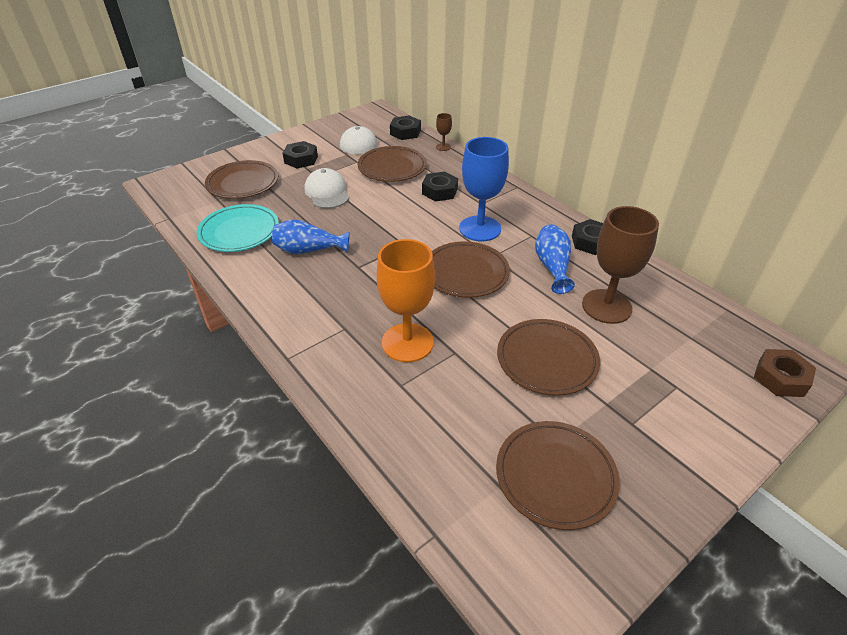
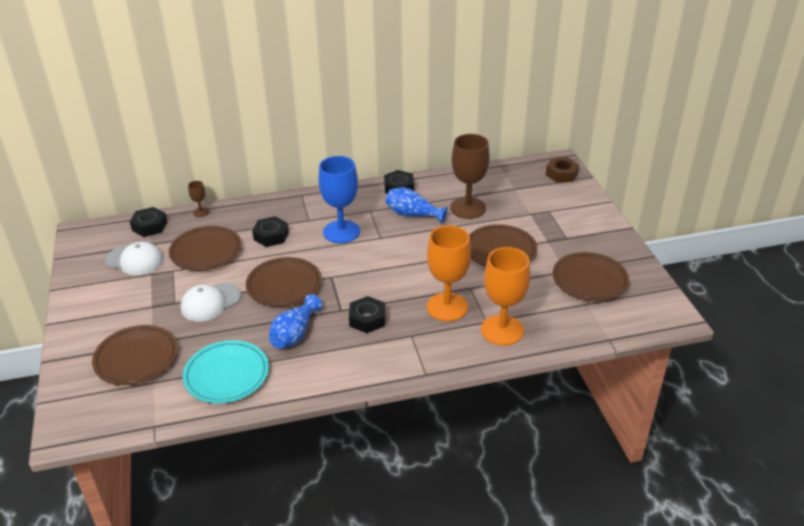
camera: 65 degrees left, 5 degrees down
black nut [283,141,318,168] -> black nut moved to [349,296,385,333]
white cap [305,168,349,209] -> white cap turned 45 degrees counterclockwise [181,283,241,322]
brown plate [432,241,510,298] -> brown plate moved to [246,257,322,307]
none -> orange goblet [481,247,530,346]

